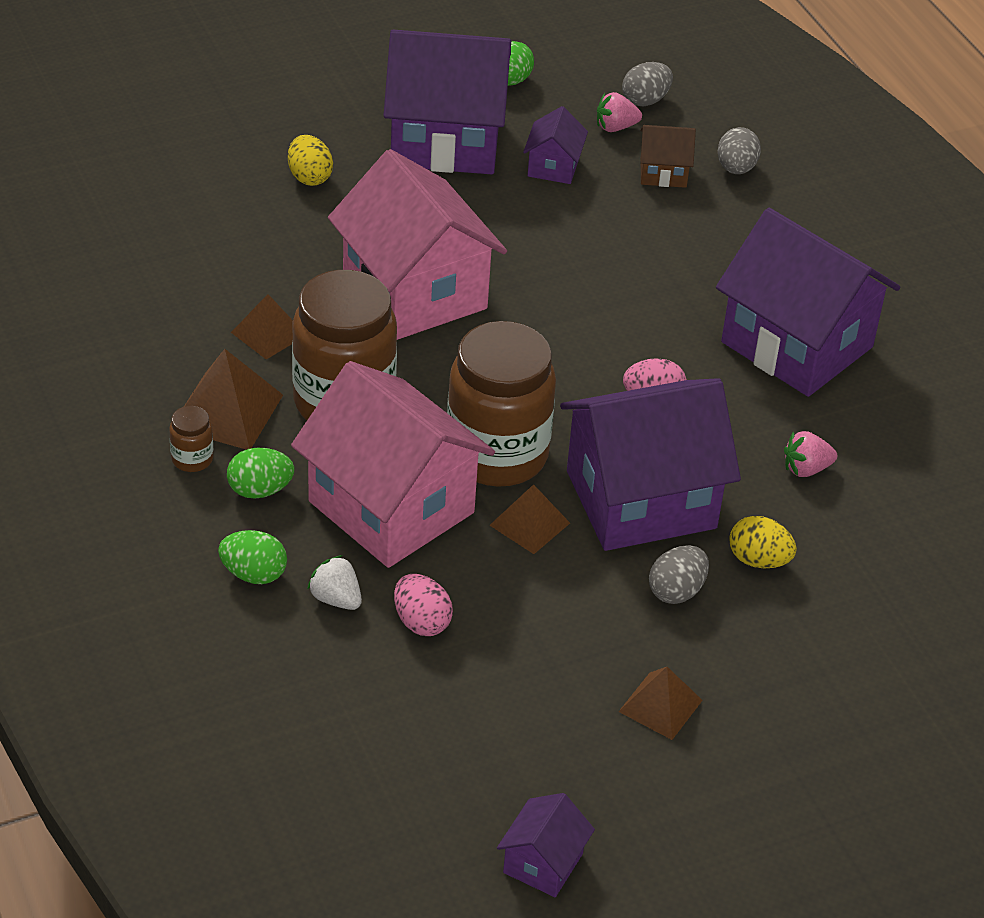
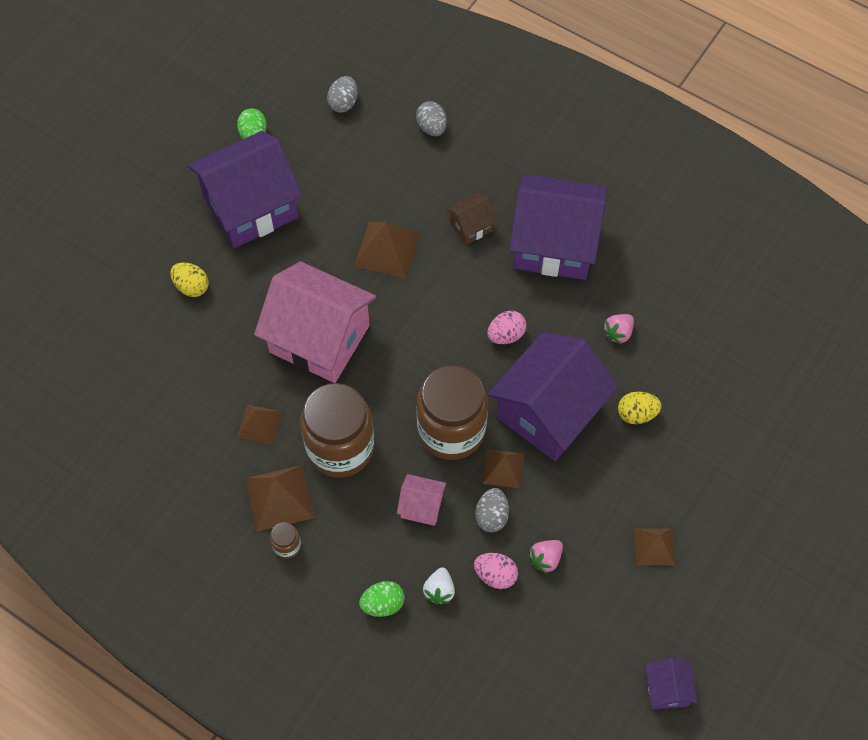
camera: 30 degrees left, 20 degrees up
green egg [227,448,295,499] -> none
pink house [291,361,495,568] -> pink house [397,474,446,526], size x0.44
white strawberry [307,555,362,610] -> white strawberry turned 90 degrees counterclockwise [423,567,455,605]
purple house [523,106,588,184] -> none
pink strawberry [597,92,642,132] -> pink strawberry moved to [528,540,563,574]
brown house [640,125,696,188] -> brown house moved to [446,193,498,245]
grey egg [649,545,709,604] -> grey egg moved to [475,488,509,533]
none -> brown pyramid [354,222,420,279]

